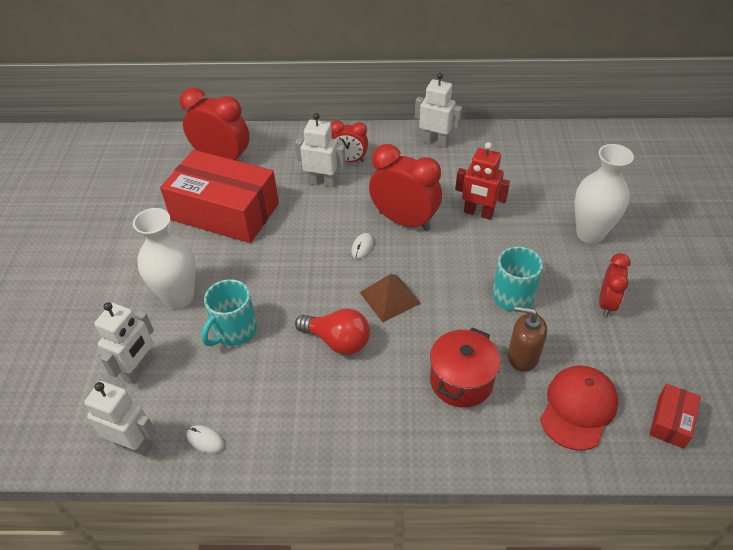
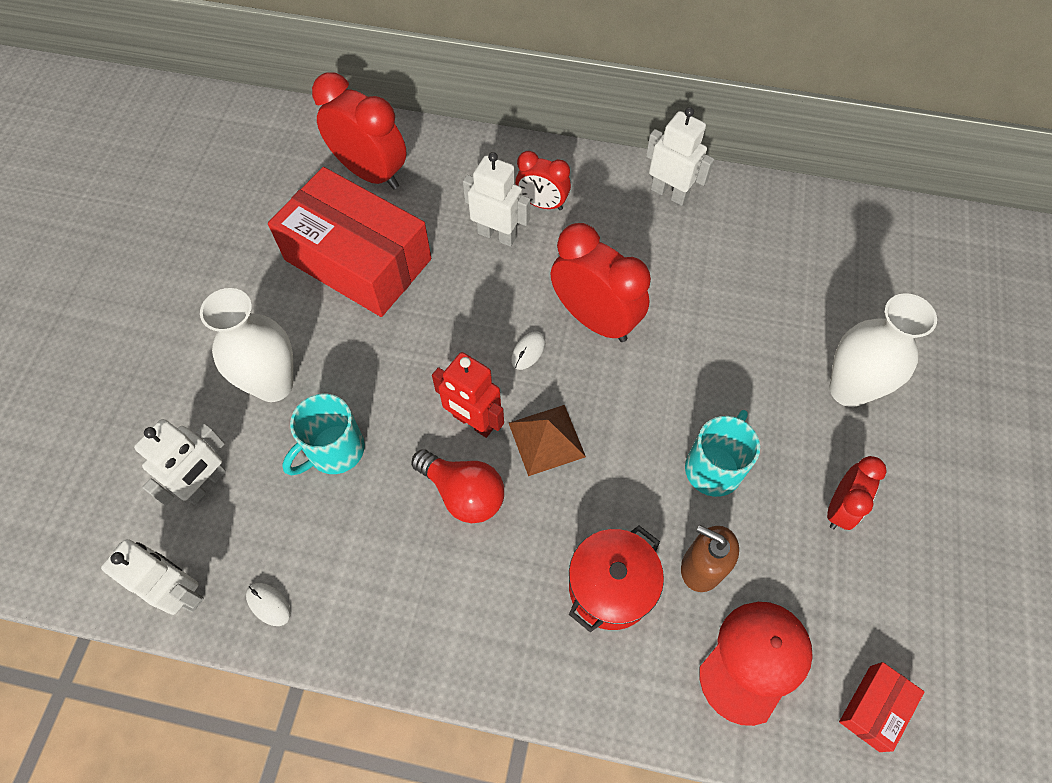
camera: 10 degrees right, 15 degrees up
red robot [455,142,510,220] -> red robot moved to [432,352,504,438]

